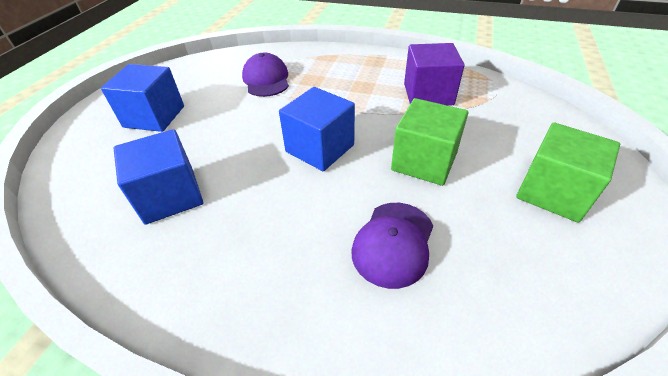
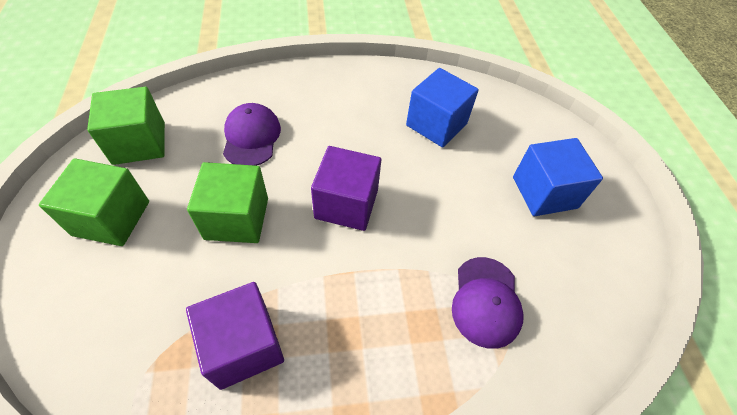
camera: 150 degrees right, 10 degrees up
purple cap [242,53,289,97] -> purple cap turned 45 degrees clockwise [452,257,524,349]
blue cube [279,87,355,171] -> purple cube [311,146,381,231]
none -> green cube [87,87,165,165]

